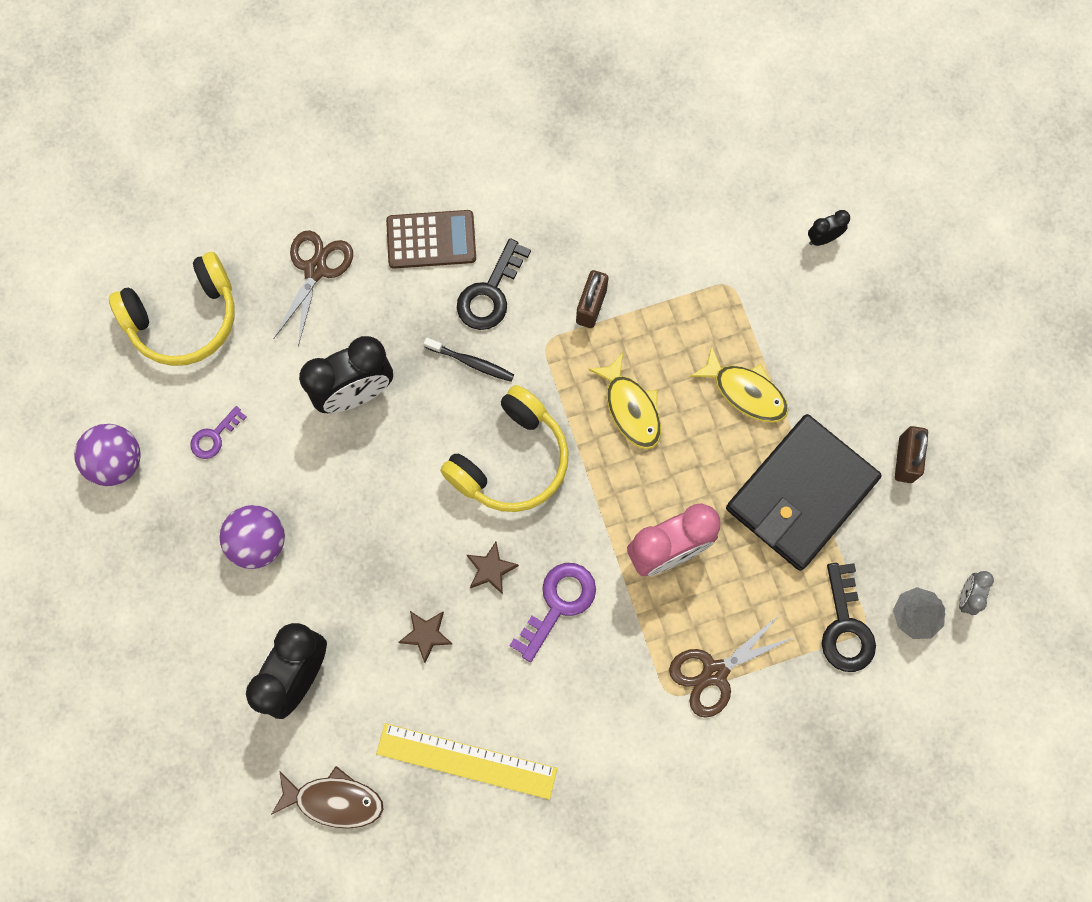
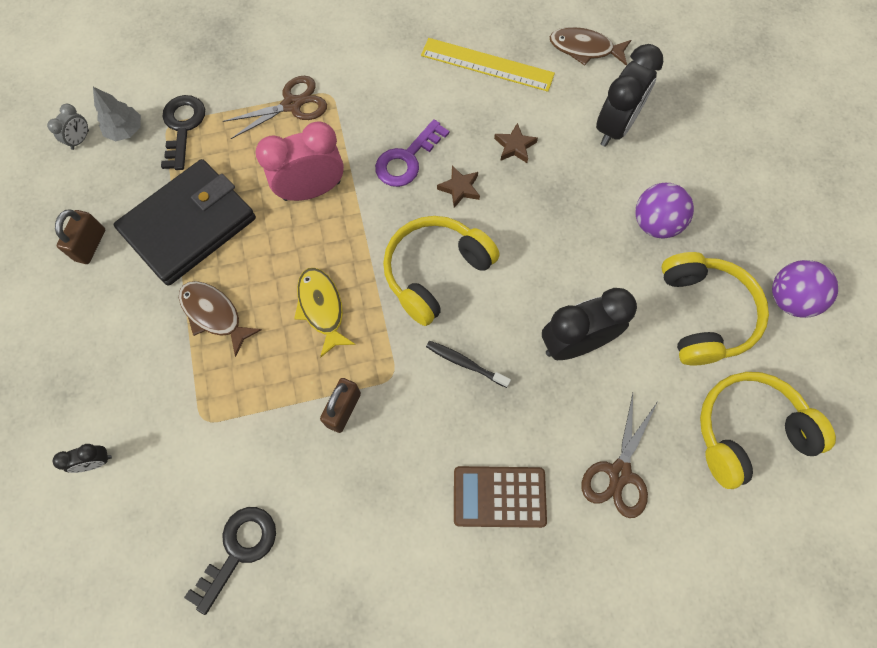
camera: 175 degrees left, 5 degrees down
purple key [190,406,247,459] -> yellow headphones [661,252,769,366]
black key [457,238,531,330] -> black key moved to [184,507,276,615]
yellow fish [690,346,788,423] -> brown fish [179,281,262,357]

